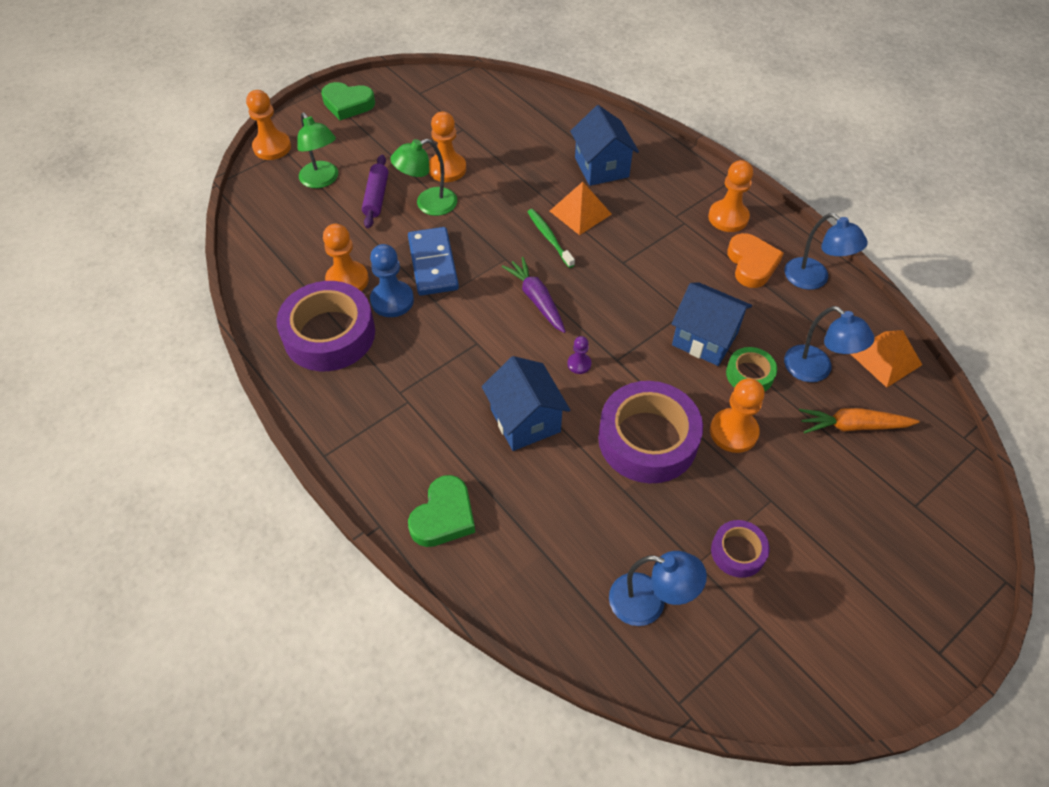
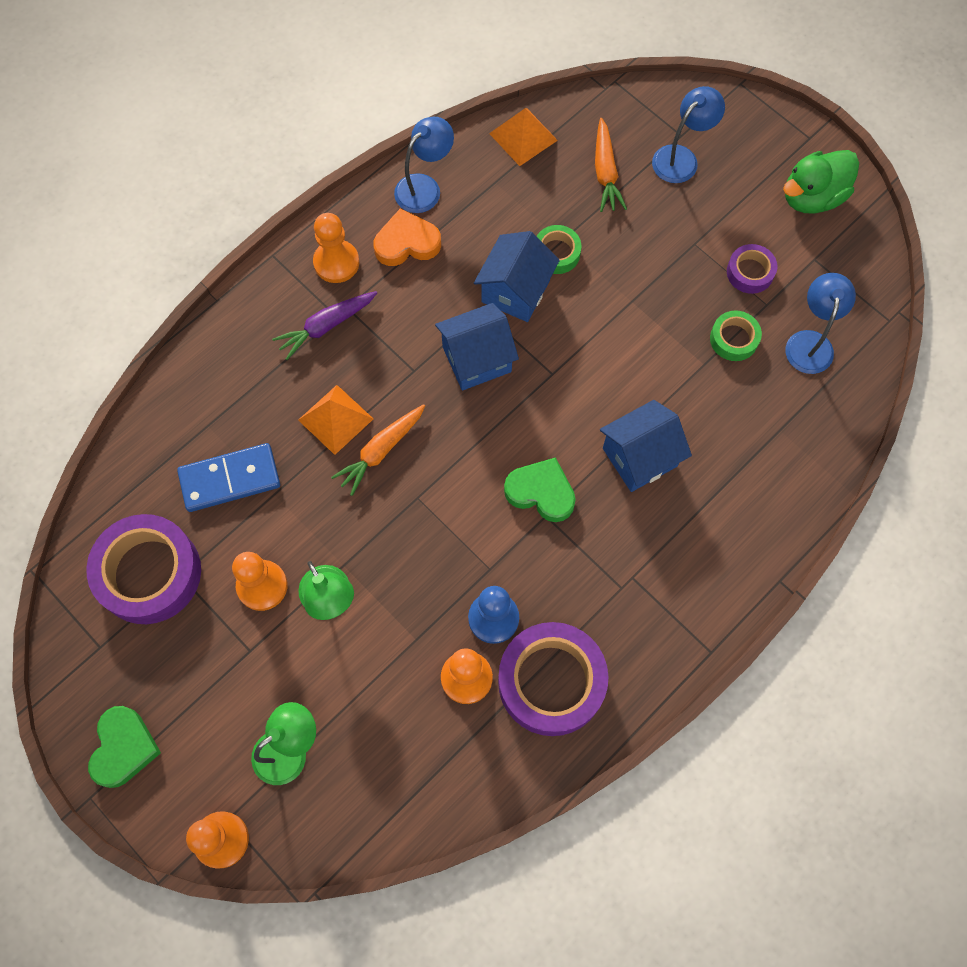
camera: 95 degrees left, 15 degrees up
purple rolling pin [362,155,388,228] -> none
blue domino [408,227,459,296] -> blue domino moved to [177,443,280,512]
green heart [408,475,475,547] -> green heart moved to [504,457,576,522]
purple carrot [502,257,566,333] -> purple carrot moved to [272,291,377,360]
green toothbrush [527,209,575,268] -> orange carrot [331,404,425,496]
purple pawn [567,336,591,374] -> none
blue house [570,105,639,186] -> blue house moved to [435,303,519,391]
purple tape [598,381,703,483] -> purple tape moved to [86,514,201,624]
orange pawn [710,378,765,453] -> none
blue lamp [784,306,874,382] -> blue lamp moved to [652,86,725,183]
none -> green tape [710,310,762,361]
none -> green duck [783,150,859,214]

